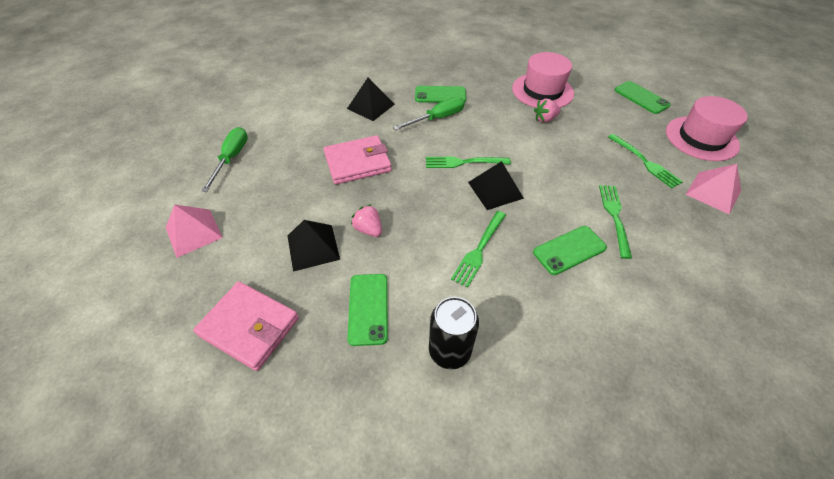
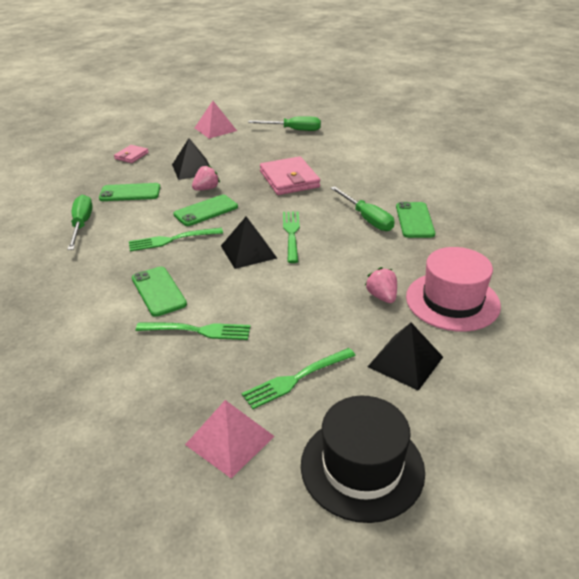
camera: 90 degrees right, 15 degrees down
pink wallet [193,281,299,371] -> pink wallet [114,145,149,163], size x0.53
black pyramid [347,78,395,121] -> black pyramid moved to [368,323,443,391]
black can [429,297,479,369] -> green screwdriver [67,195,93,250]
green fork [451,211,506,288] -> green fork turned 45 degrees counterclockwise [129,228,223,251]
green phone [615,81,671,114] -> green phone moved to [173,195,238,226]
pink hat [666,96,748,161] -> black hat [301,396,425,523]

